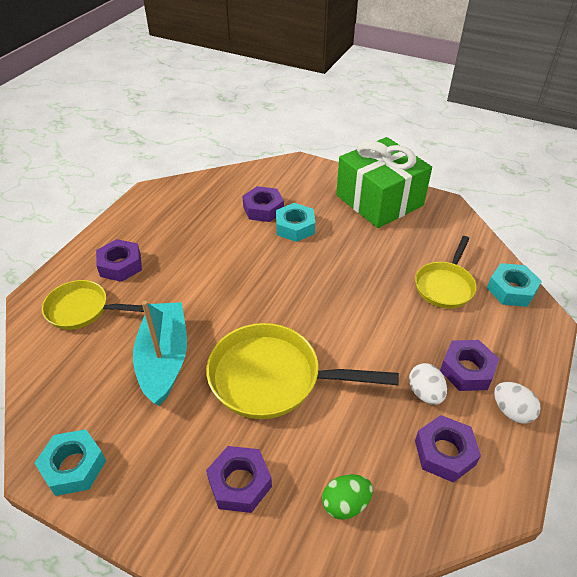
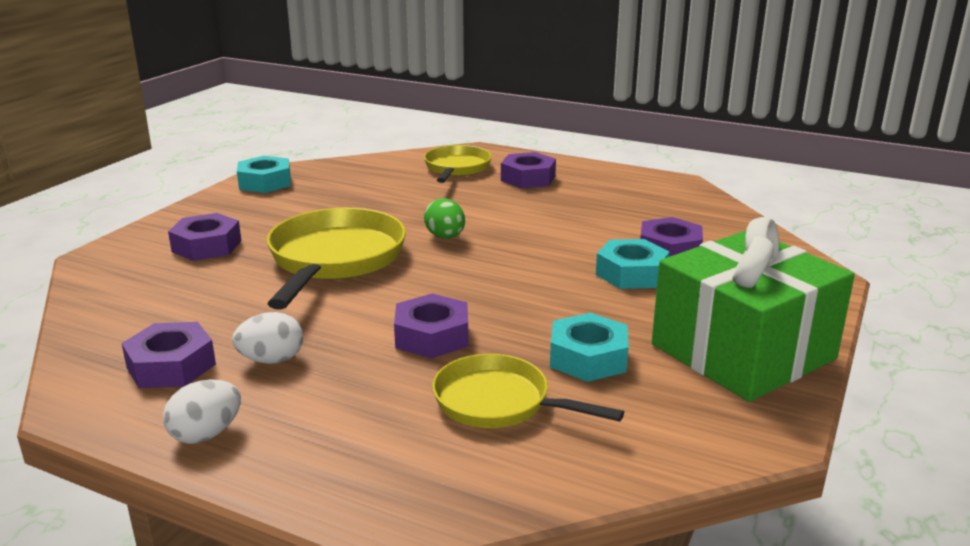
camera: 90 degrees right, 20 degrees down
turquoise boat [133,301,187,406] -> none
green egg [322,474,373,520] -> green egg moved to [424,199,465,239]
purple nut [440,340,499,391] -> purple nut moved to [394,293,468,359]
turquoise nut [487,263,542,307] -> turquoise nut moved to [550,313,629,382]

